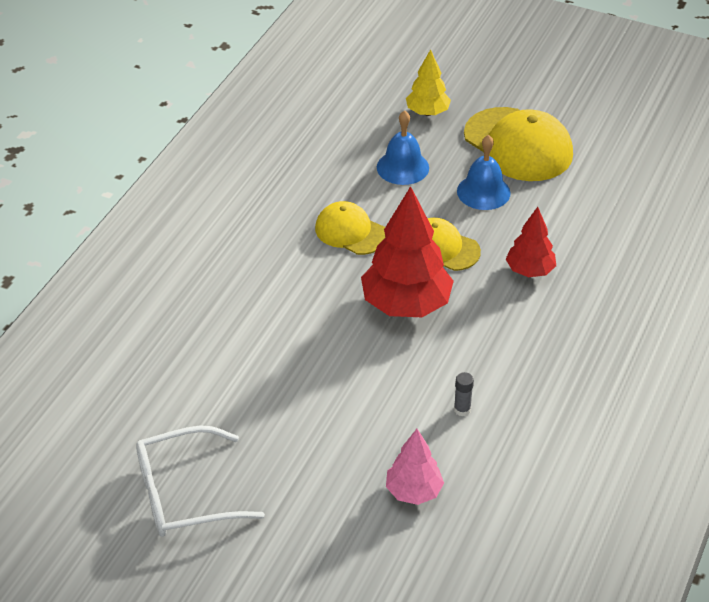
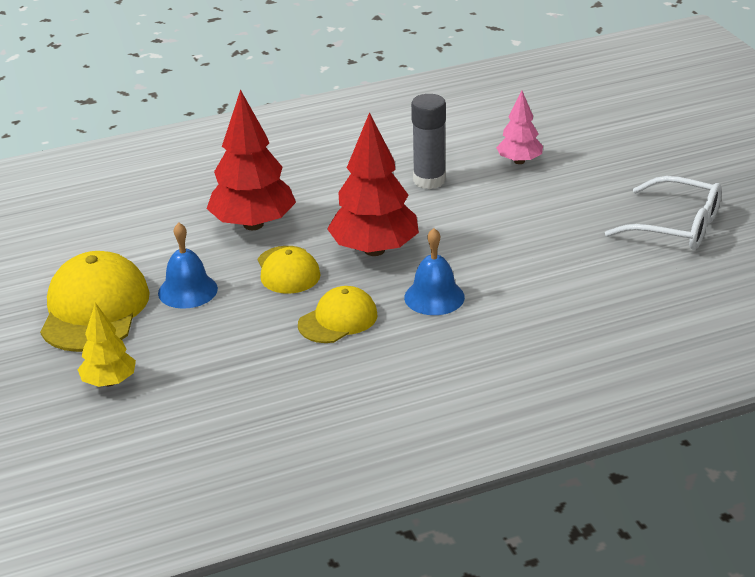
camera: 135 degrees left, 10 degrees down
yellow cap [315,201,386,255] -> yellow cap turned 120 degrees counterclockwise [298,286,378,343]
blue bell [377,110,429,185] -> blue bell moved to [404,228,465,315]
grey glue stick [454,372,474,416] -> grey glue stick [411,94,446,189], size x2.20
red tree [506,207,556,277] -> red tree [207,89,296,230], size x1.78

